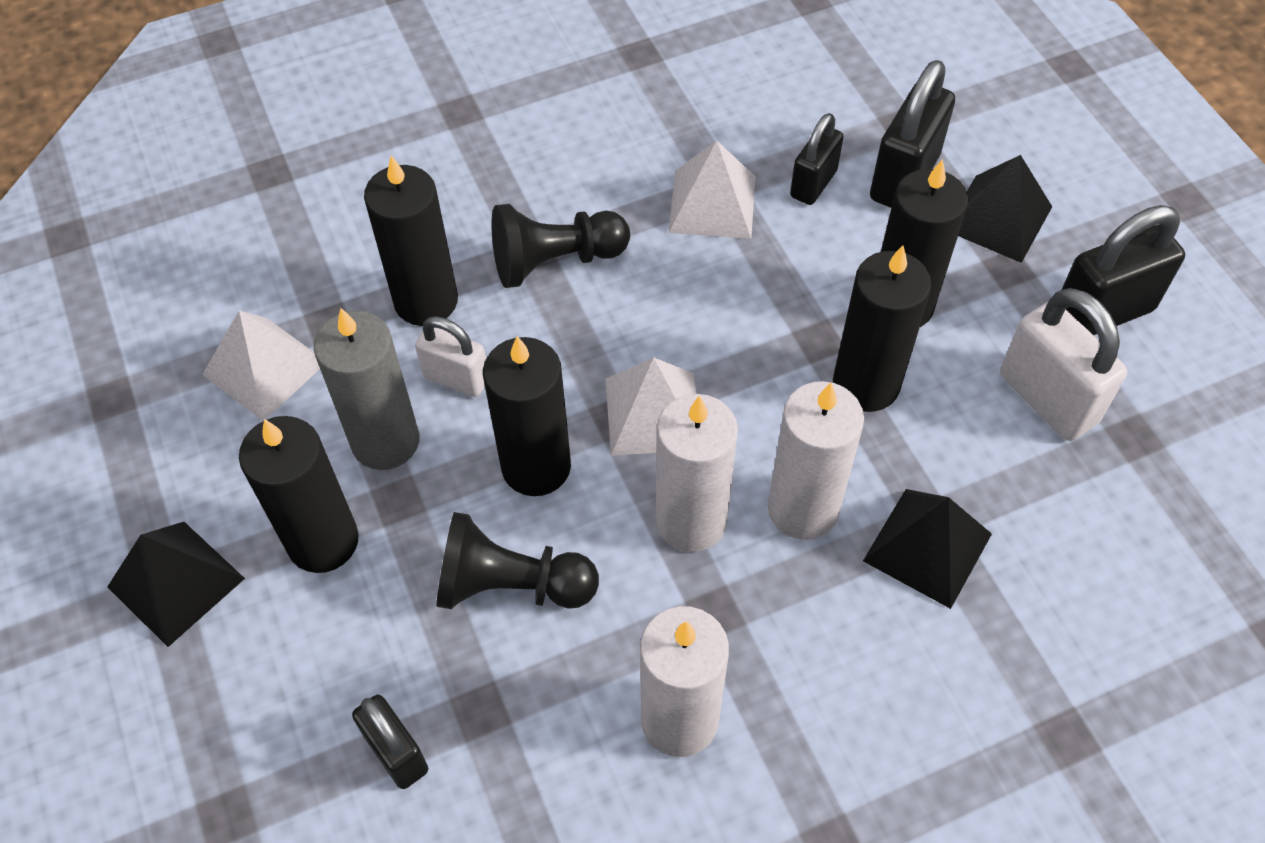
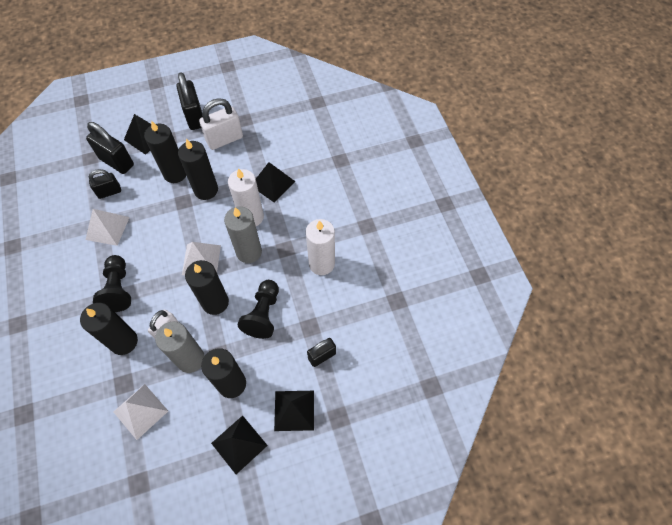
camera: 85 degrees left, 5 degrees up
white candle [656,394,738,552] -> grey candle [224,206,262,263]
black padlock [790,113,844,205] -> black padlock turned 60 degrees counterclockwise [89,169,121,199]
none -> black pyramid [274,391,314,431]

